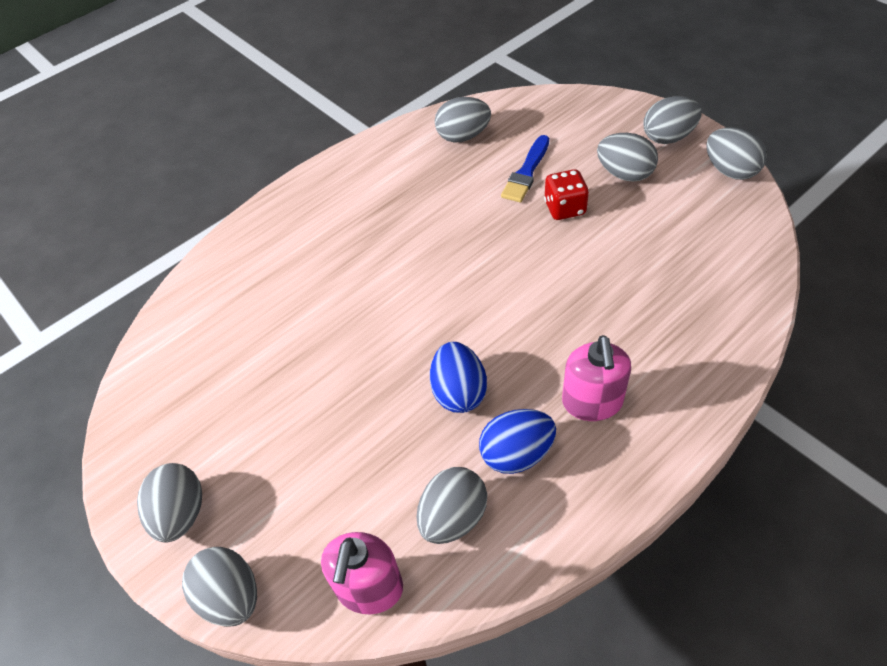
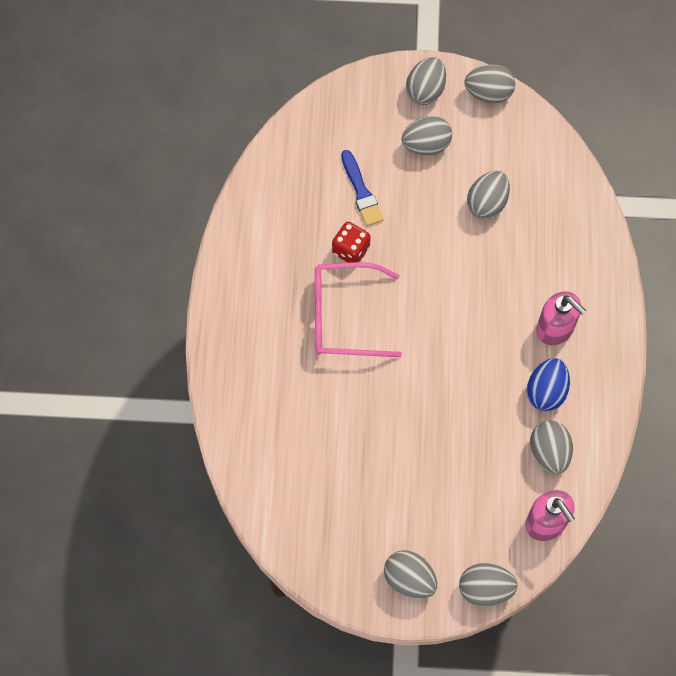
camera: 50 degrees left, 15 degrees up
blue egg [430,342,487,413] -> none
grey egg [435,97,491,143] -> grey egg moved to [467,171,510,219]
red dice [544,169,589,220] -> red dice moved to [332,222,371,263]
none -> pink glasses [315,262,402,357]

